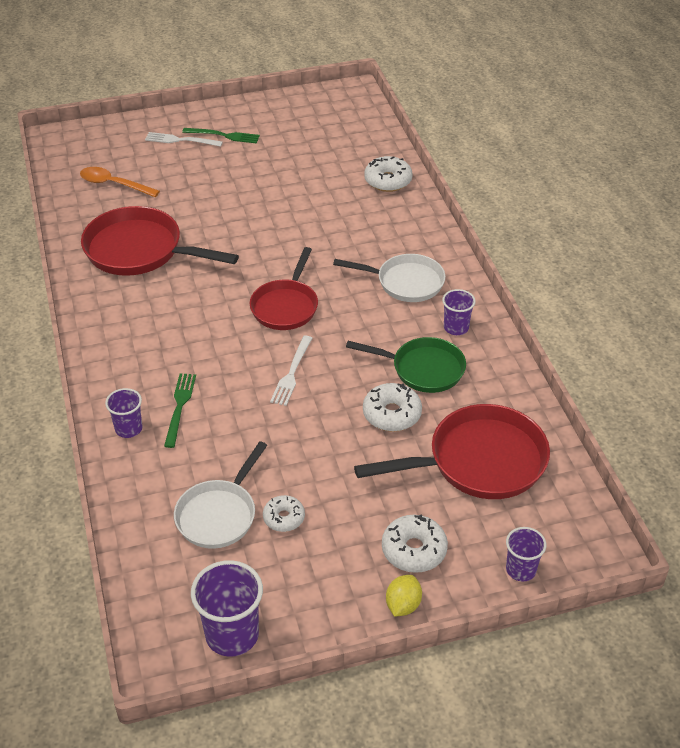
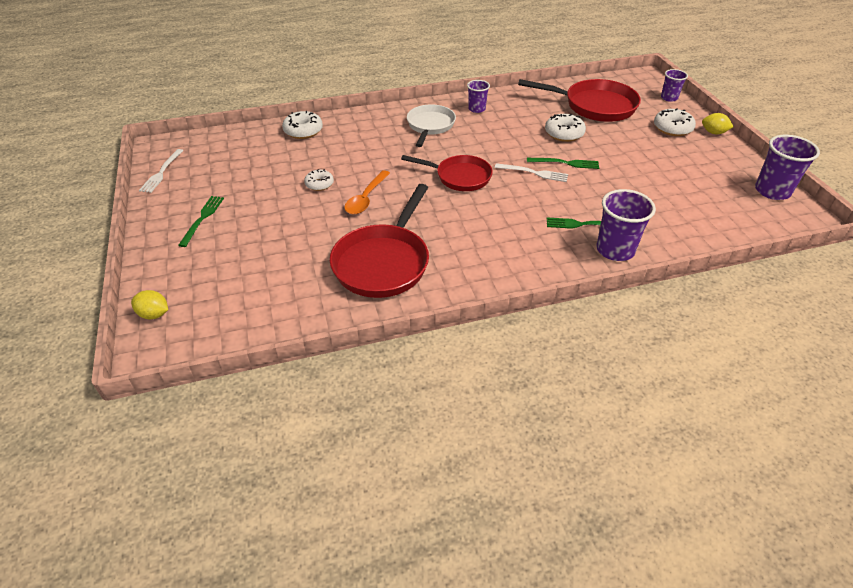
camera: 90 degrees left, 0 degrees up
orange spoon [80,167,160,197] -> orange spoon moved to [344,170,390,215]
purple cup [105,388,143,438] -> purple cup [596,189,656,261], size x1.67
white fork [145,132,223,147] -> white fork moved to [139,149,184,193]
white pan [174,441,267,549] -> none
white donut [263,495,305,532] -> white donut moved to [304,169,334,191]
green pan [346,337,466,393] -> none
red pan [354,404,550,499] -> red pan turned 120 degrees clockwise [518,79,641,122]
none -> yellow lemon [131,290,168,319]
none -> green fork [527,158,599,169]

